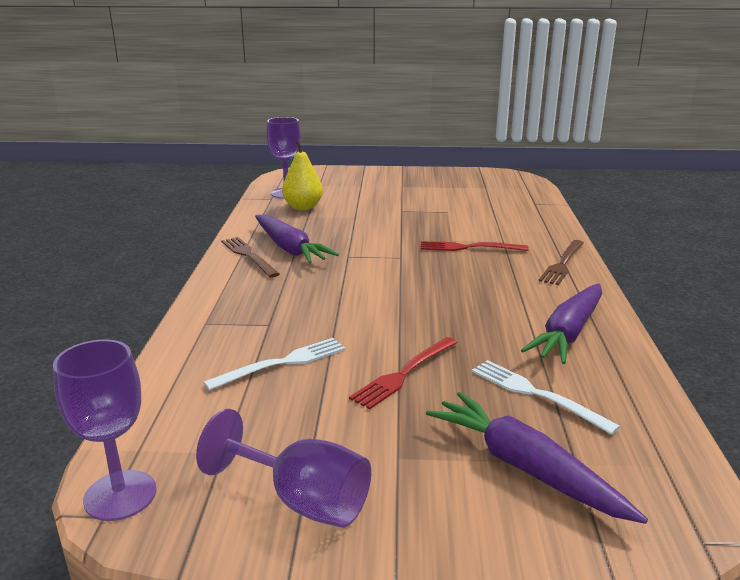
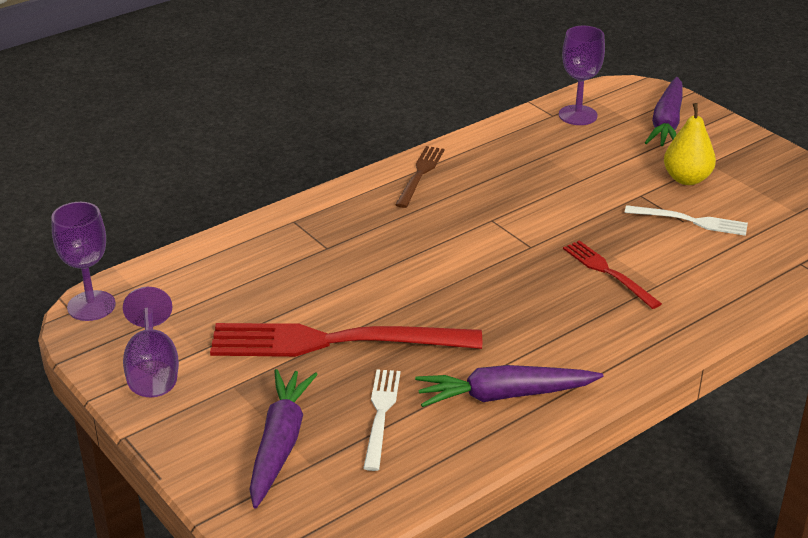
camera: 50 degrees right, 10 degrees up
white fork [203,338,345,391] -> white fork moved to [625,205,748,236]
purple carrot [255,214,339,264] -> purple carrot moved to [645,77,683,146]
yellow pear [282,140,323,210] -> yellow pear moved to [664,103,716,185]
red fork [349,337,458,410] -> red fork [210,323,482,357], size x1.97
brown fork [539,240,584,285] -> none

